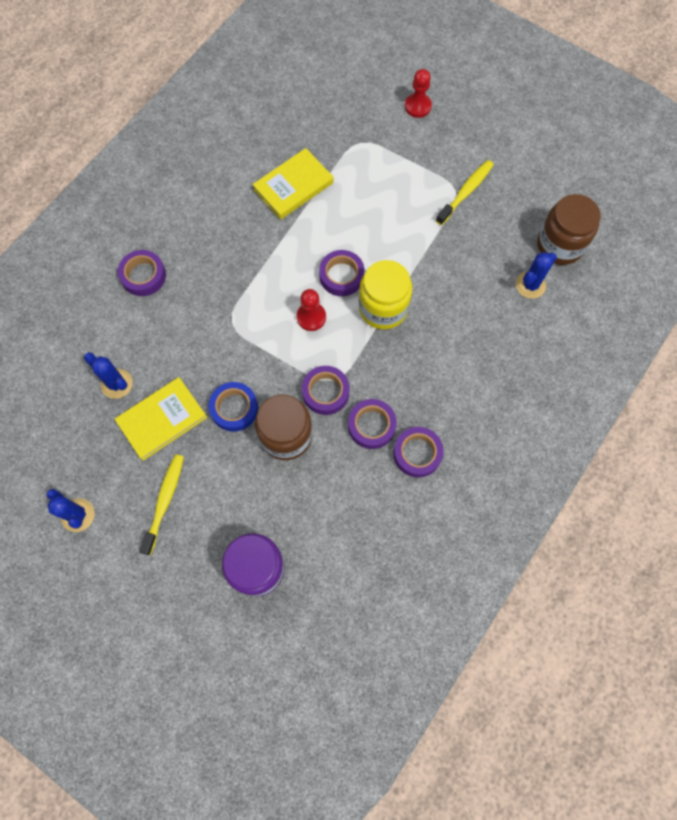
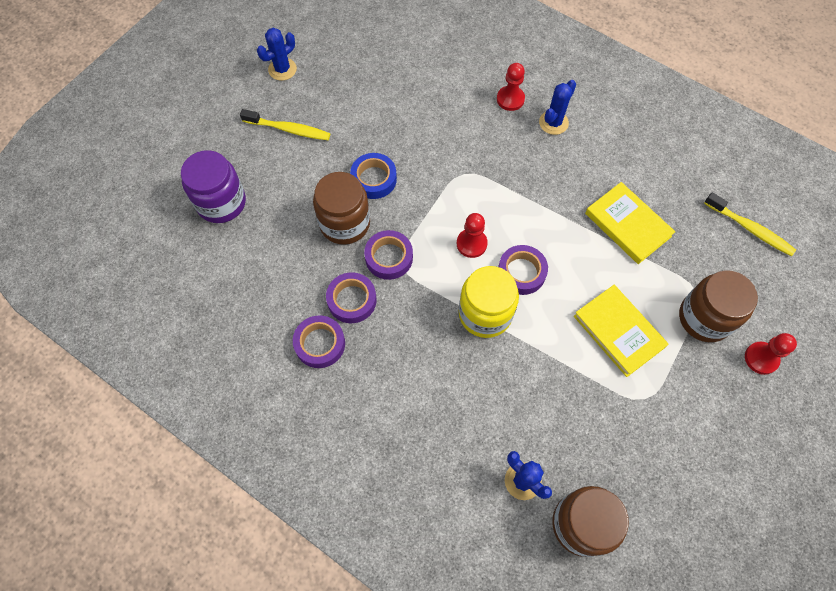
camera: 90 degrees right, 5 degrees down
blue cactus [84,352,133,399] -> blue cactus moved to [539,80,576,135]
yellow book [115,377,207,461] -> yellow book moved to [574,285,669,377]
purple tape [118,250,166,296] -> red pawn [497,63,525,111]
yellow toothbrush [436,160,494,225] -> yellow toothbrush moved to [704,192,796,256]
none -> brown jar [679,270,758,342]

